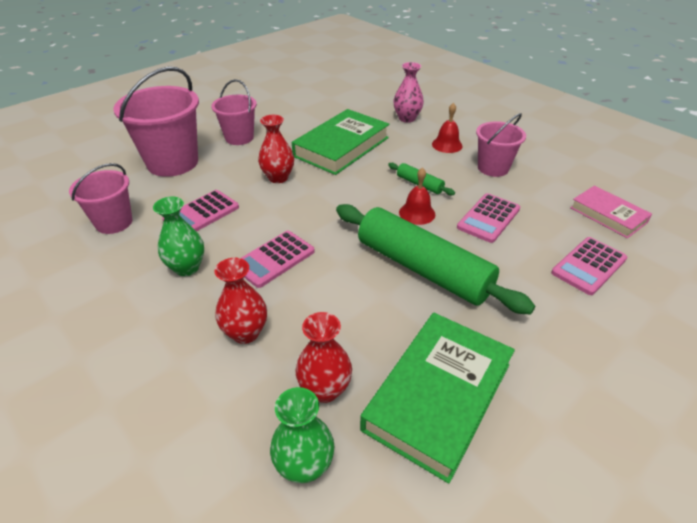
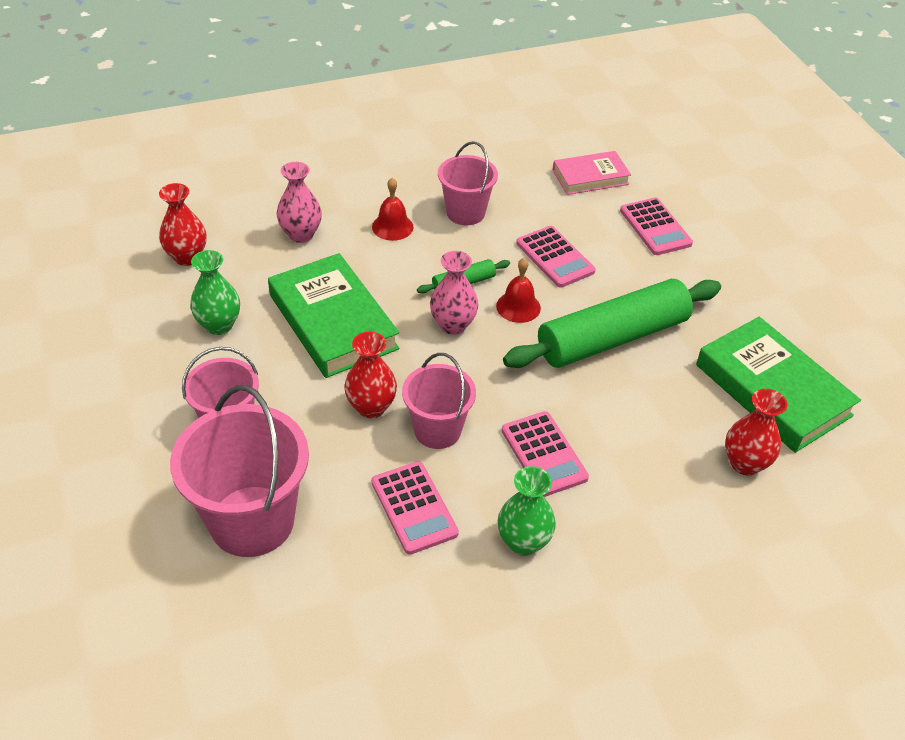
camera: 70 degrees left, 5 degrees up
pink bucket [69,163,133,234] -> pink bucket moved to [402,353,476,449]
red vase [214,258,267,344] -> red vase moved to [159,183,207,266]
green vase [270,387,335,483] -> green vase moved to [190,250,240,335]
none -> pink vase [430,251,478,335]

